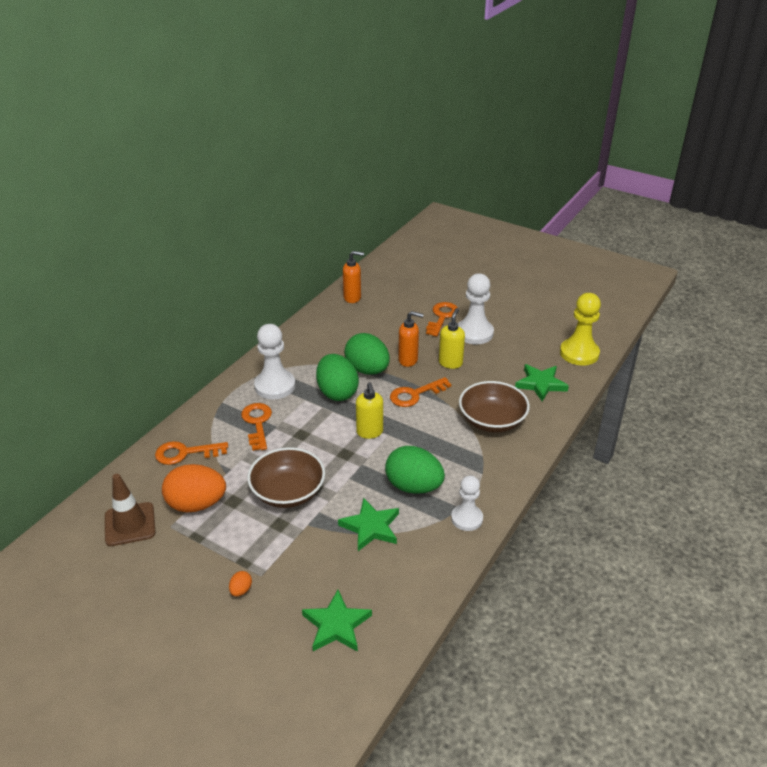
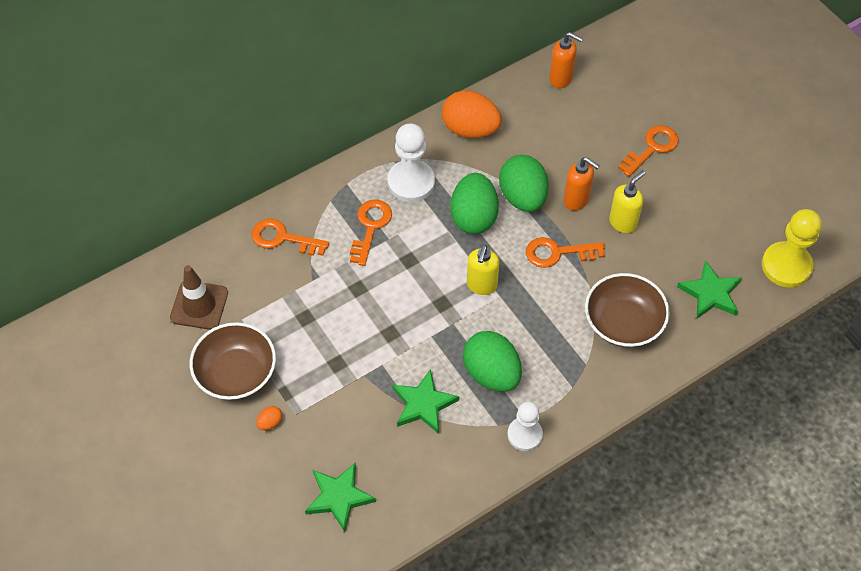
camera: 25 degrees right, 20 degrees up
orange egg [162,464,226,512] -> orange egg moved to [442,90,502,138]
brown bowl [247,447,325,508] -> brown bowl moved to [190,322,276,400]
white pawn [458,273,494,344] -> none

